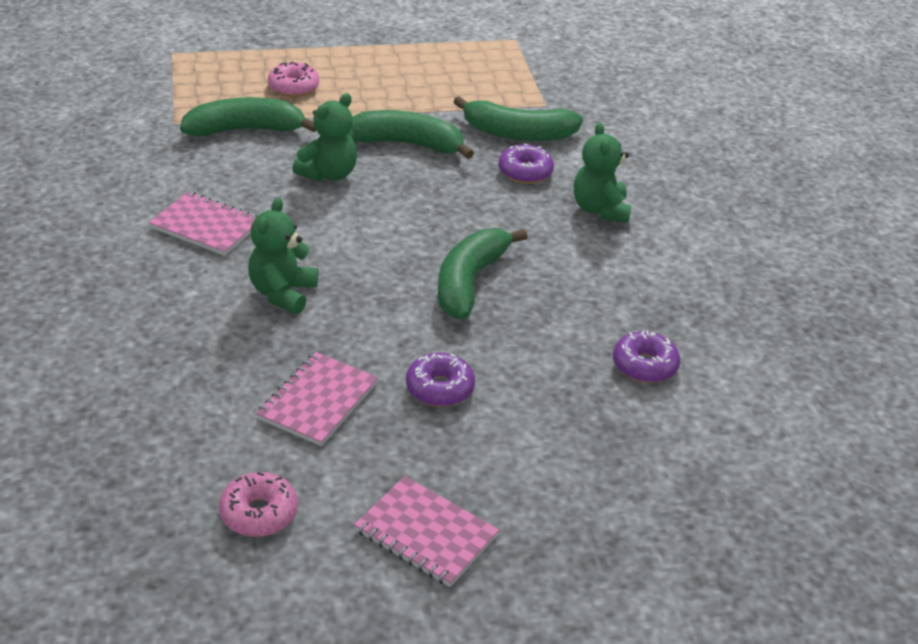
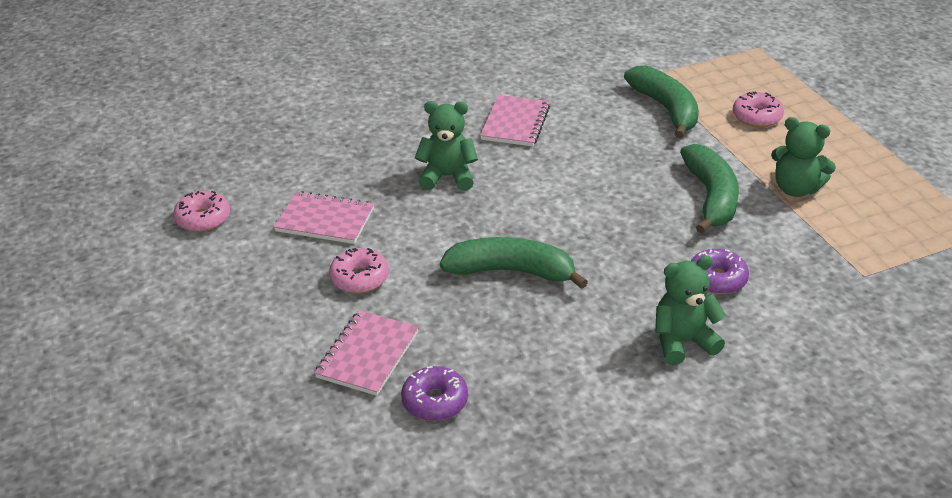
camera: 80 degrees right, 0 degrees up
green teddy bear [293,93,357,181] -> green teddy bear moved to [771,117,836,197]
pink notebook [354,476,499,587] -> pink notebook moved to [314,310,419,396]
purple donut [406,353,475,407] -> pink donut [329,248,389,293]
green banana [453,96,583,141] -> none

